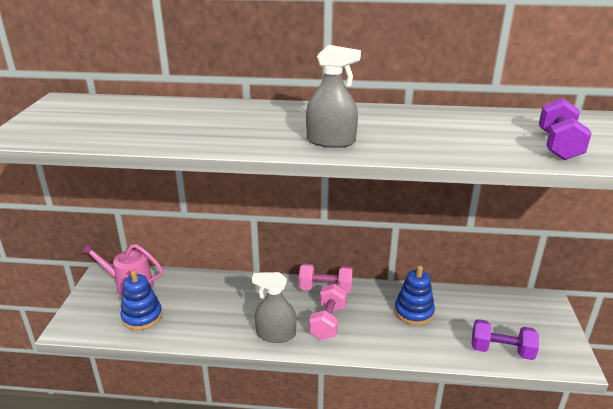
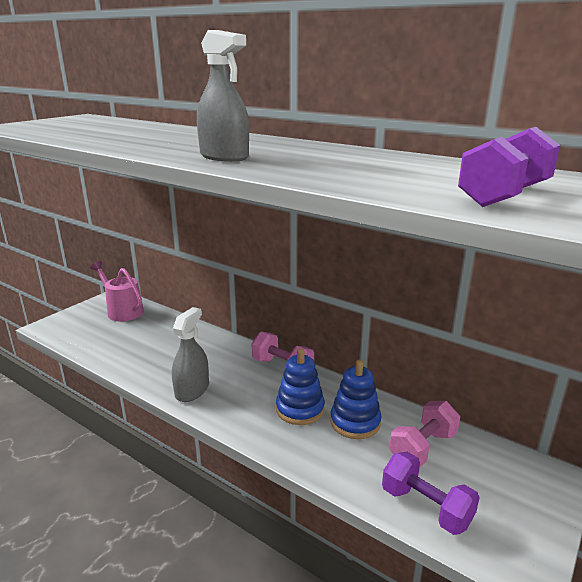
camera: 30 degrees right, 5 degrees down
blue stacking toy [120,270,162,330] -> blue stacking toy moved to [276,348,325,425]
grey spray bottle [252,272,296,343] -> grey spray bottle turned 75 degrees clockwise [172,307,209,402]
pink dumbbell [309,284,347,340] -> pink dumbbell moved to [390,401,460,467]

